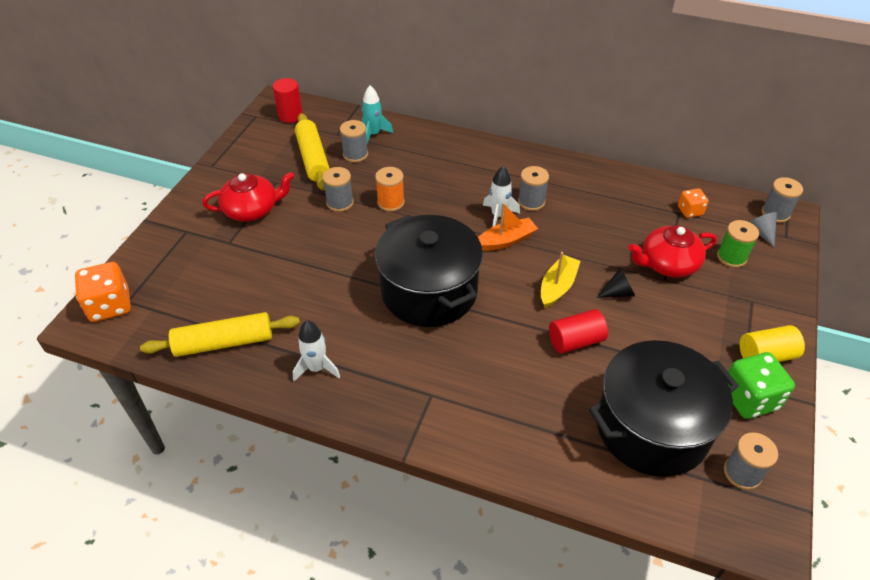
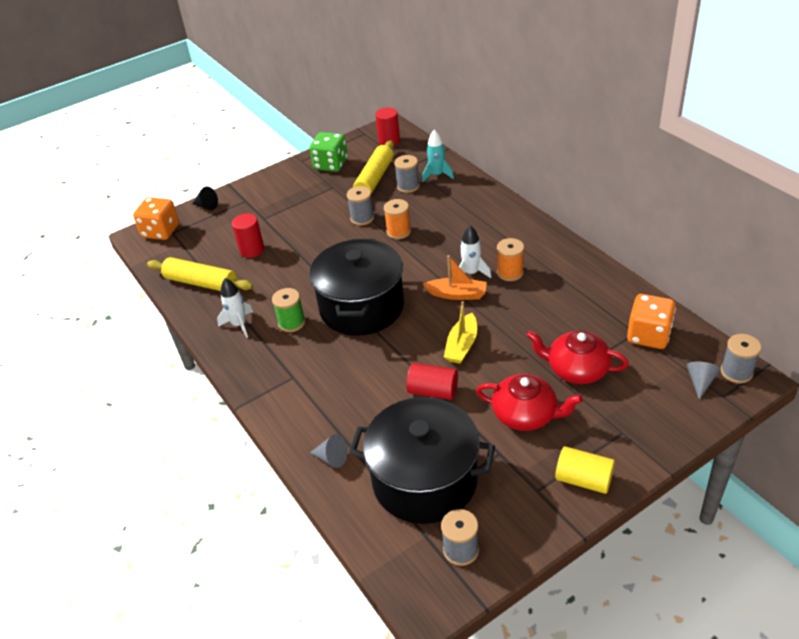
camera: 40 degrees right, 5 degrees down
red teapot [202,172,294,221] -> red teapot moved to [476,374,583,431]
grey spool [518,166,549,211] -> orange spool [497,238,524,281]
yellow boat [541,252,581,308] -> yellow boat turned 135 degrees clockwise [444,301,477,364]
black cone [596,268,635,298] -> black cone moved to [192,187,218,210]
orange dice [678,188,709,218] -> orange dice [627,294,676,349], size x1.75
green spool [717,220,759,268] -> green spool moved to [272,288,305,332]
green dice [728,352,795,419] -> green dice moved to [310,132,348,172]
none -> red cylinder [232,213,264,258]
none -> grey cone [310,434,347,468]

